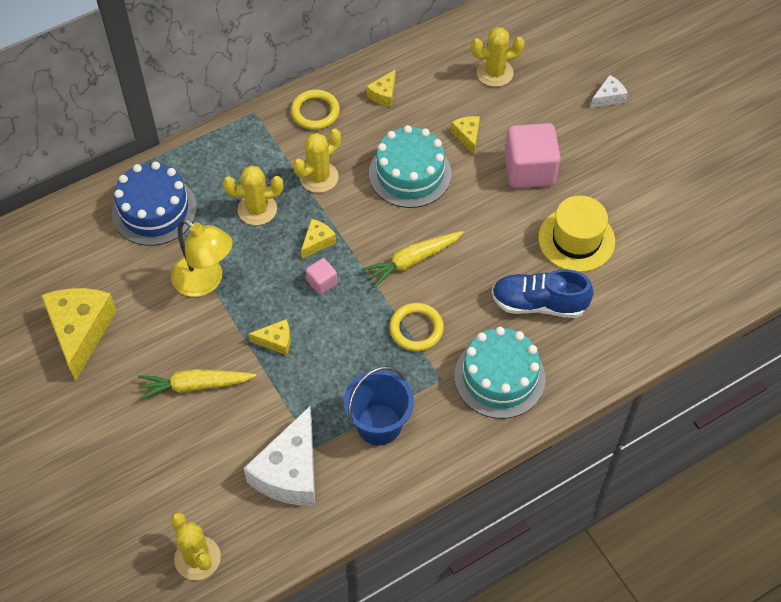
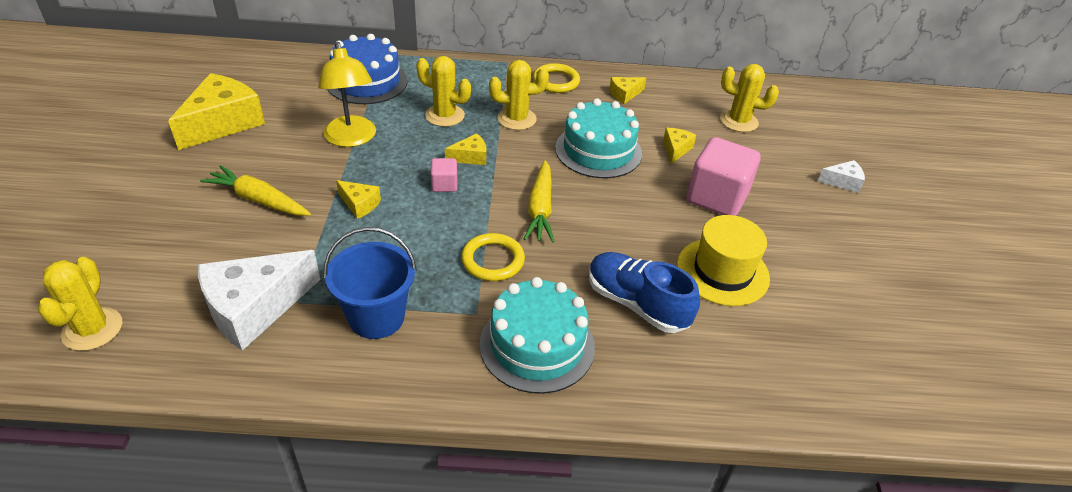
camera: 30 degrees right, 15 degrees down
yellow carrot [362,231,464,288] -> yellow carrot turned 90 degrees counterclockwise [524,160,554,242]

